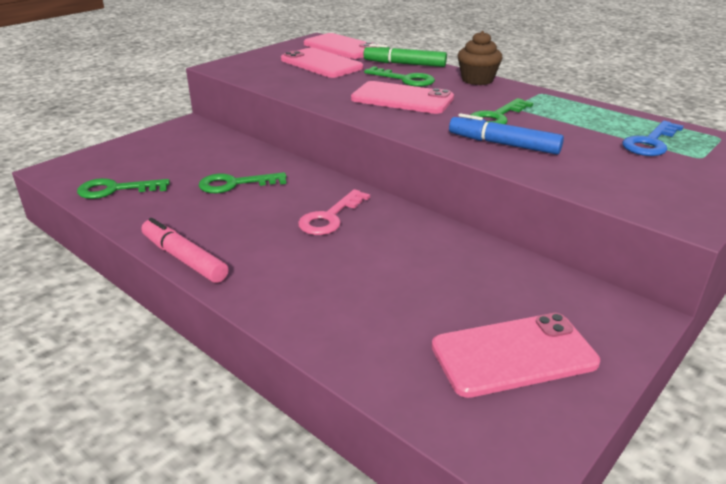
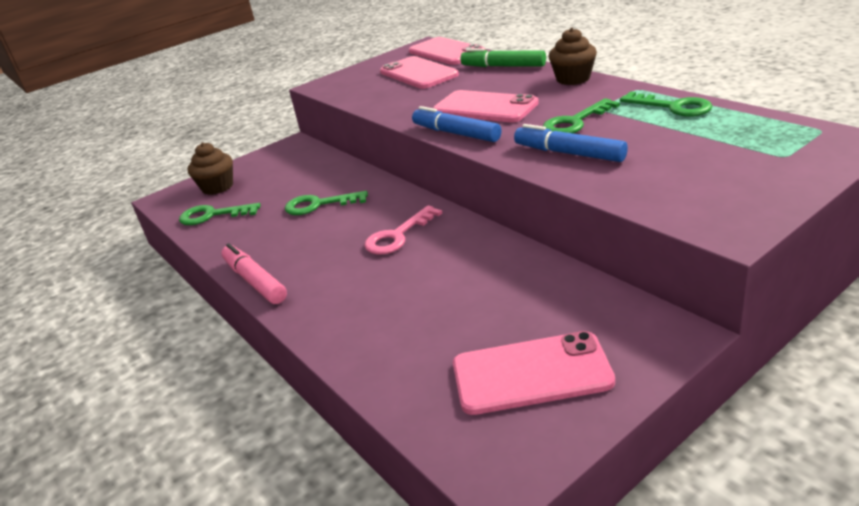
camera: 15 degrees right, 0 degrees up
green key [364,66,435,87] -> green key moved to [620,91,713,117]
blue key [622,121,684,156] -> none
none -> brown cupcake [188,143,233,195]
none -> blue marker [412,106,502,142]

